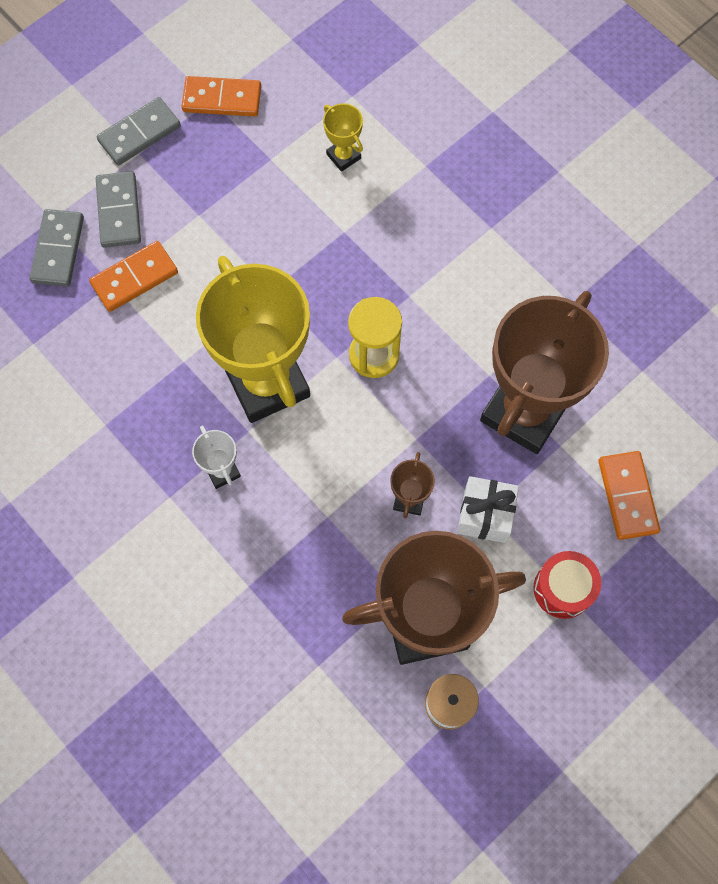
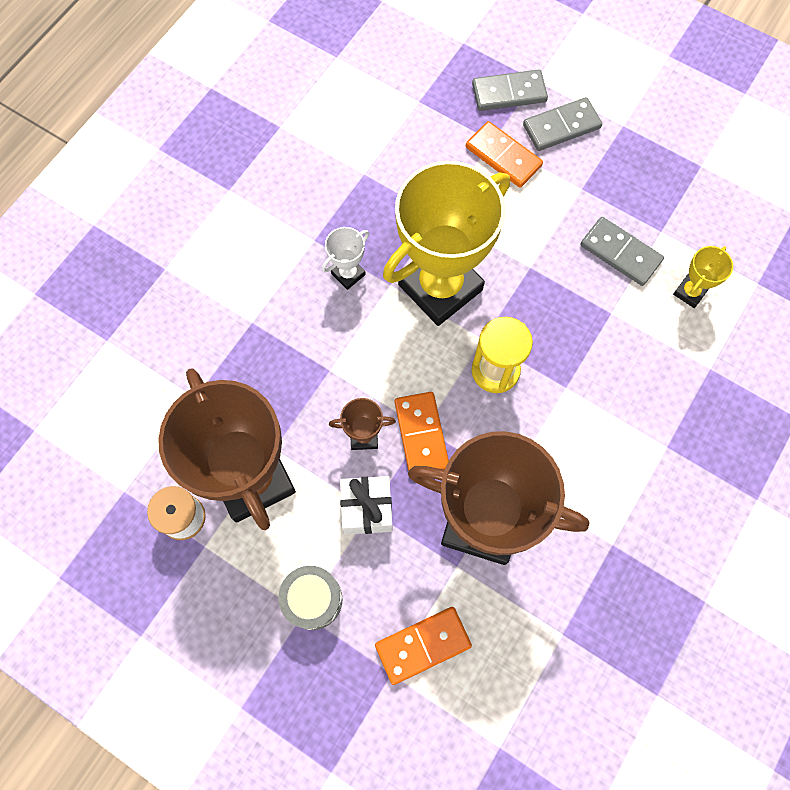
camera: 75 degrees right, 0 degrees up
grey domino [97,97,181,165] -> grey domino moved to [581,217,664,286]
orange domino [181,76,261,117] -> orange domino moved to [395,392,449,471]
red drum [533,551,601,619] -> grey drum [278,566,343,630]

